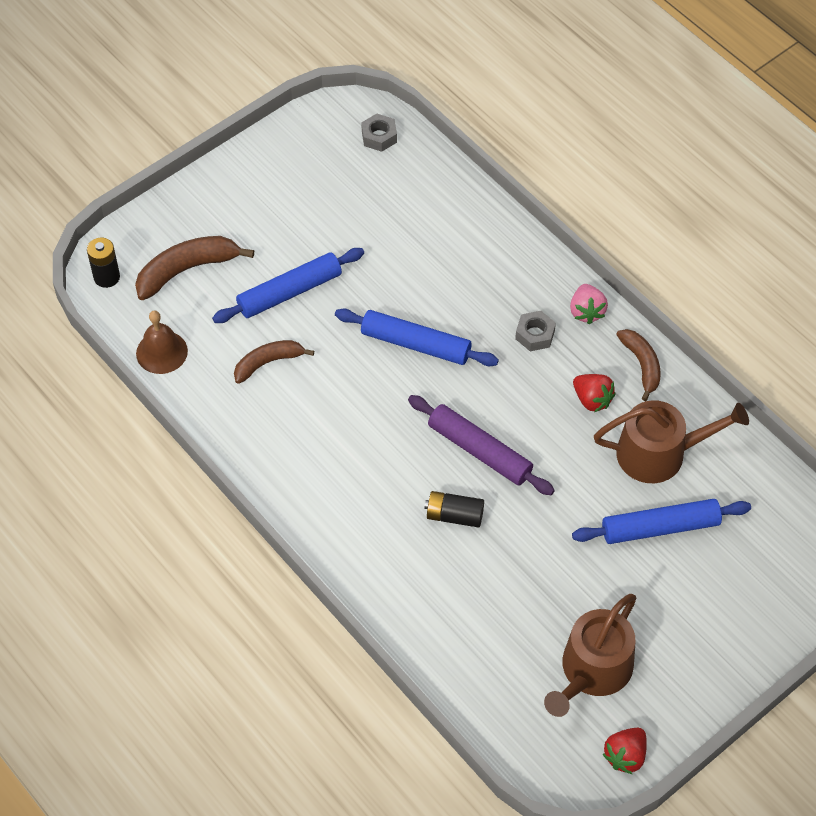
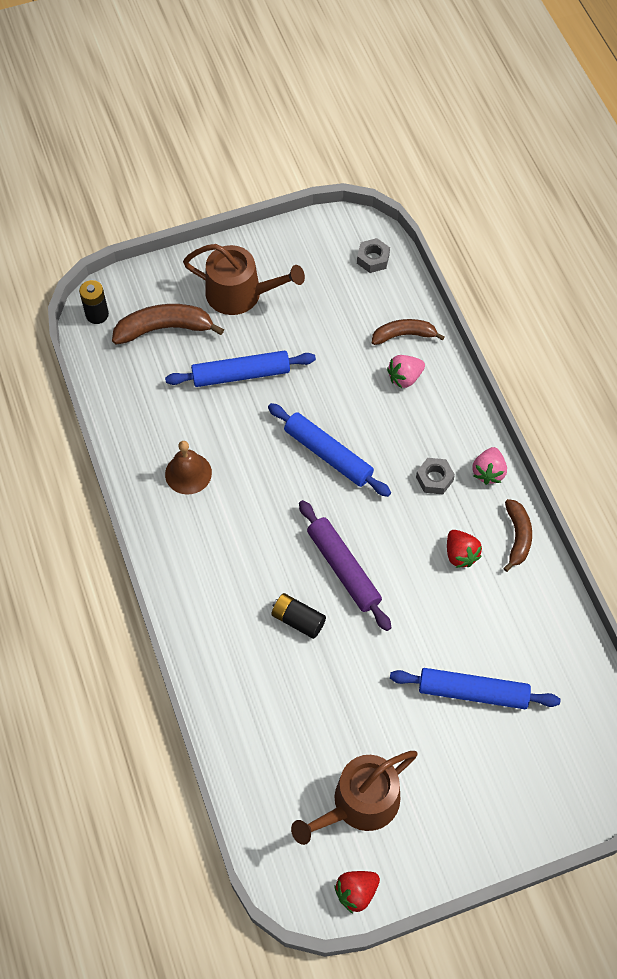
camera: 20 degrees right, 5 degrees up
brown bell [136,310,188,374] -> brown bell moved to [165,441,212,495]
brown banana [234,340,314,384] -> brown banana moved to [372,319,445,345]
brown watering can [594,400,749,483] -> brown watering can moved to [183,244,305,315]
none -> pink strawberry [387,355,425,388]

